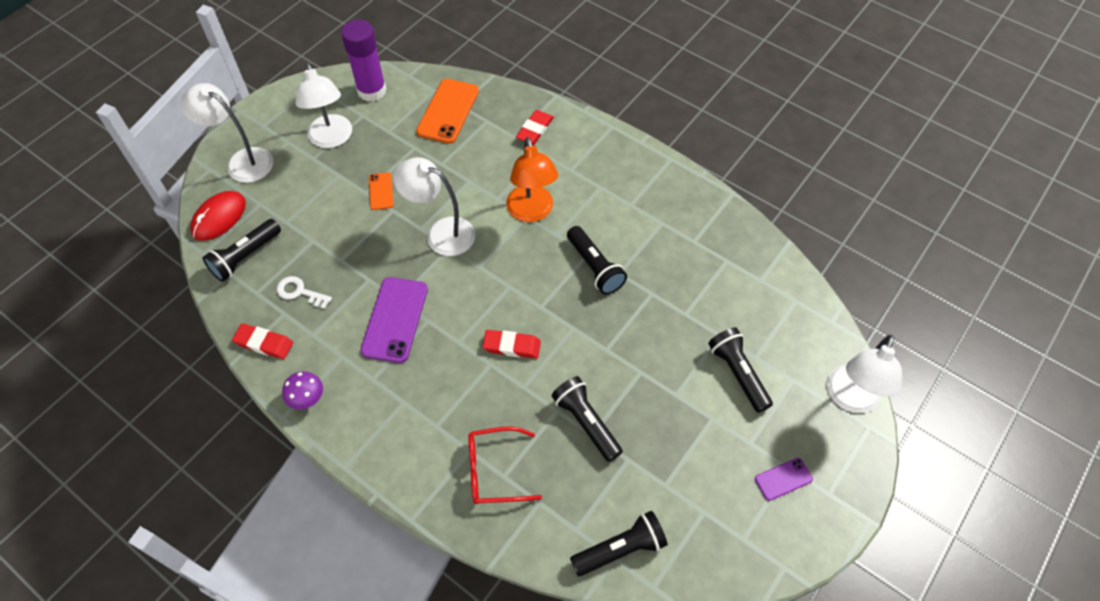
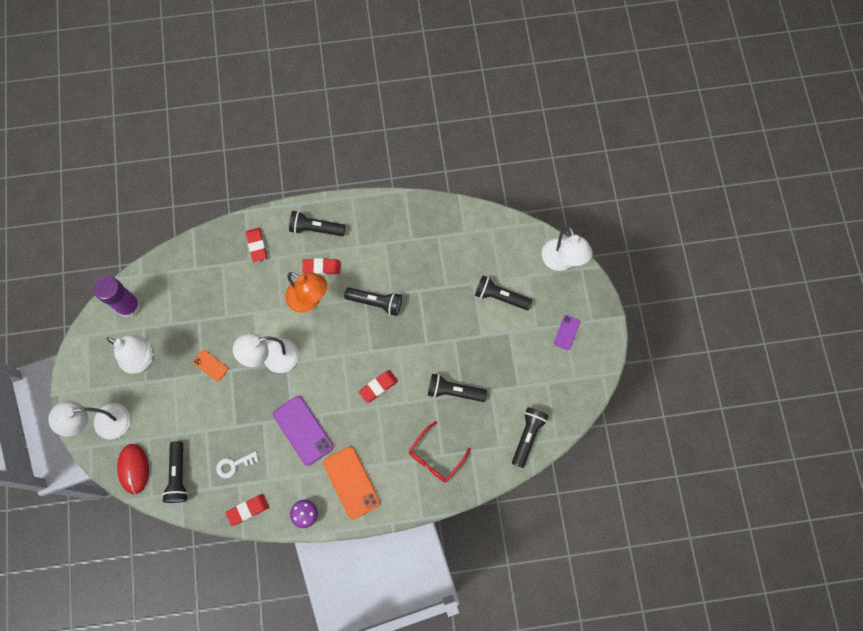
camera: 45 degrees left, 15 degrees up
orange phone [416,79,479,144] -> orange phone moved to [323,446,380,519]
none -> black flashlight [289,211,346,236]
none -> red eraser [302,258,340,275]

